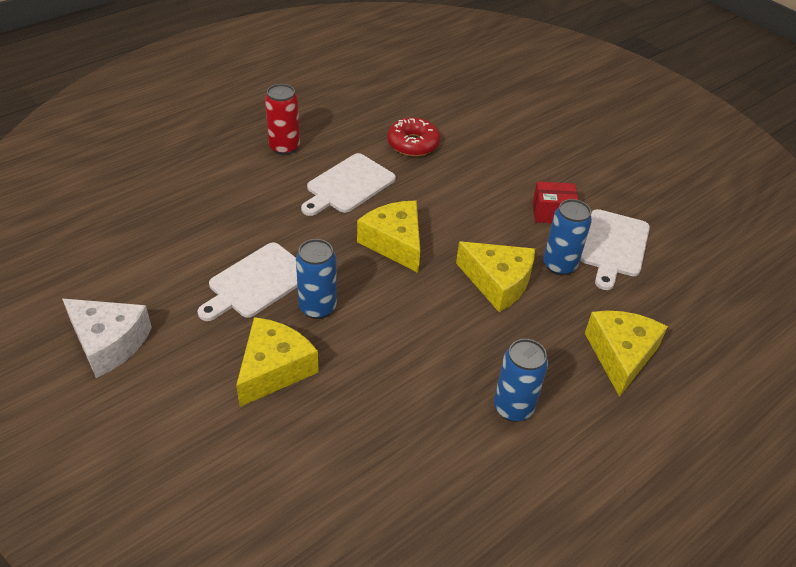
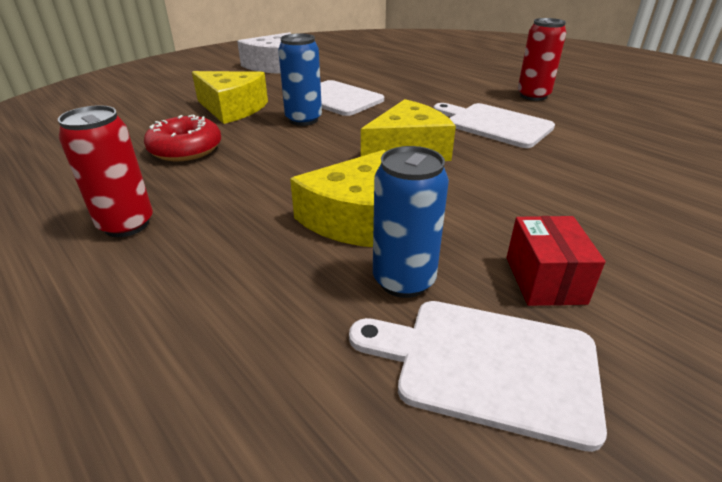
camera: 90 degrees right, 10 degrees down
red donut [387,117,440,157] -> red donut moved to [144,114,221,161]
blue can [494,339,548,422] -> red can [58,105,153,237]
yellow cheese [585,310,668,397] -> none

